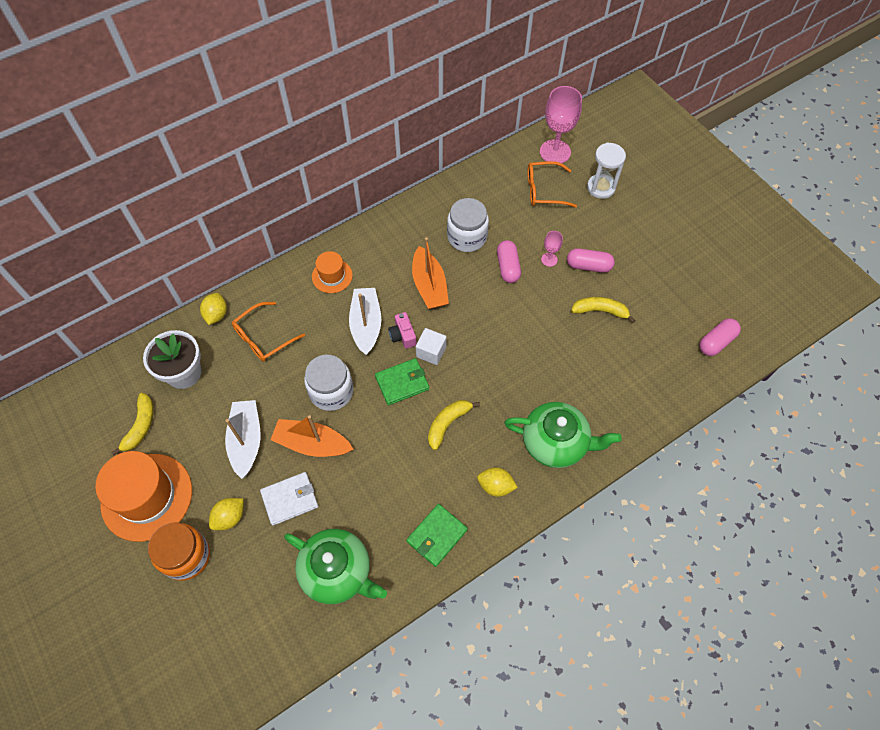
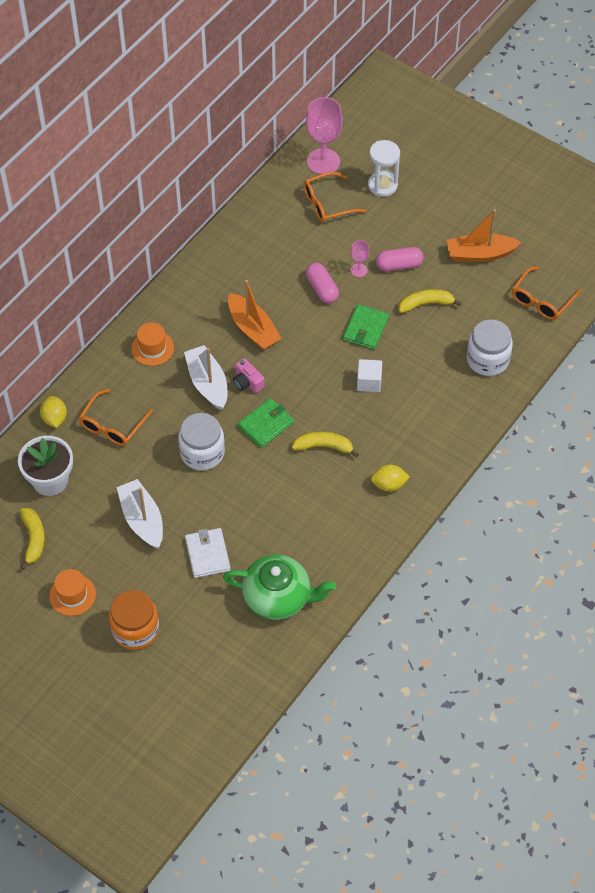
camera: 20 degrees left, 5 degrees down
orange hat [95,451,192,542] -> orange hat [49,569,96,616], size x0.52
yellow lemon [209,498,243,530] -> none
white wallet [260,472,318,525] -> white wallet turned 60 degrees counterclockwise [185,528,231,578]
orange boat [271,415,353,457] -> orange boat moved to [446,209,521,262]
green wallet [406,504,468,567] -> green wallet moved to [343,304,389,350]
white cube [416,328,447,365] -> white cube moved to [357,359,382,392]
yellow banana [428,400,480,450] -> yellow banana turned 75 degrees clockwise [292,432,359,458]
white jar [447,198,489,252] -> white jar moved to [467,319,513,376]
green teapot [504,402,622,468] -> none
pink capsule [699,318,741,356] -> orange glasses [512,266,581,320]

